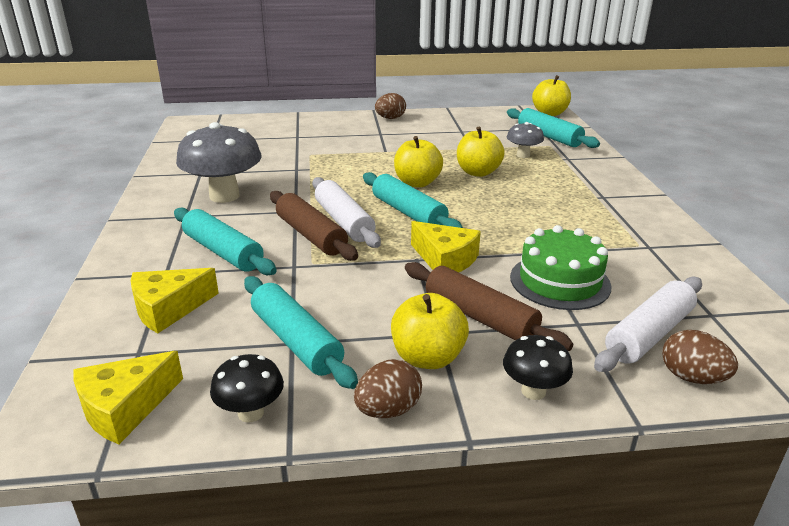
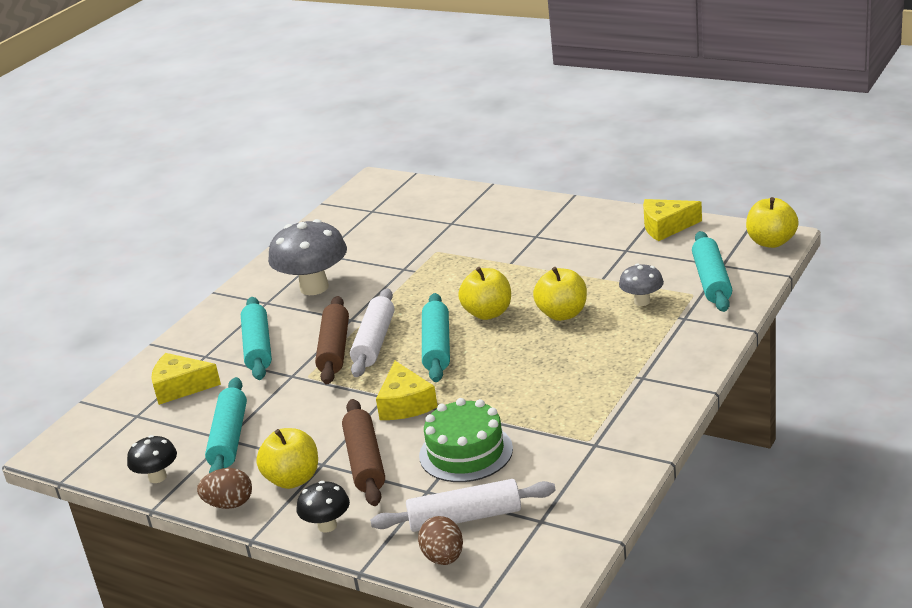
camera: 40 degrees right, 0 degrees up
yellow cheese [73,351,183,444] -> yellow cheese moved to [643,199,702,241]
brown egg [375,93,406,119] -> none

